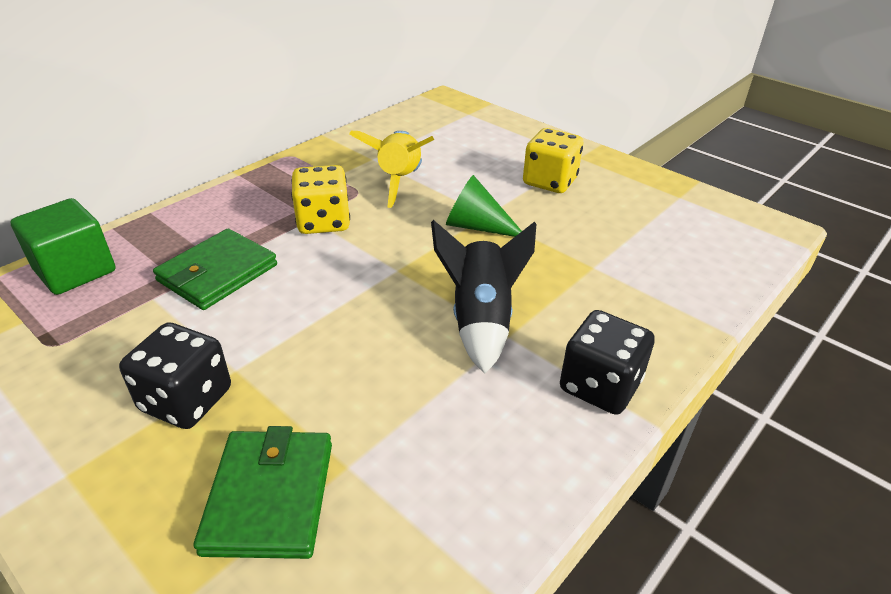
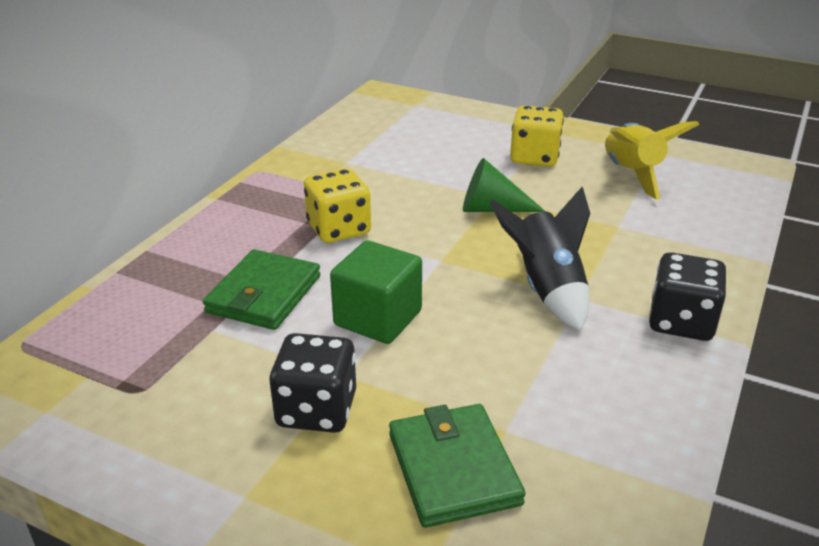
camera: 15 degrees left, 5 degrees down
green cube [10,198,116,295] -> green cube moved to [330,240,422,344]
yellow rocket [349,131,434,208] -> yellow rocket moved to [605,121,700,200]

